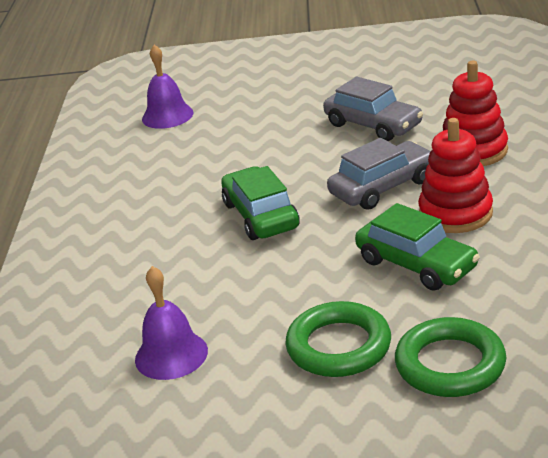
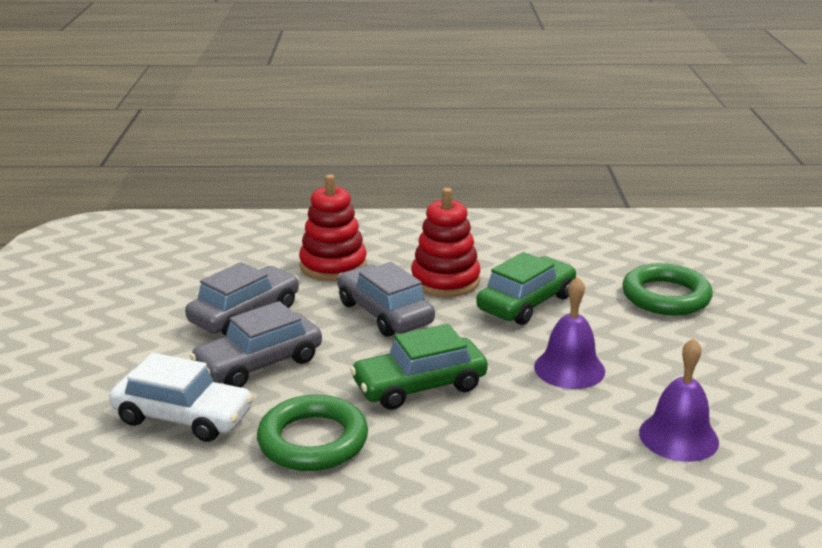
camera: 95 degrees left, 5 degrees down
purple bell [142,45,194,129] -> purple bell moved to [534,276,605,389]
green ring [285,301,391,377] -> green ring moved to [257,395,368,471]
none -> white car [109,353,254,442]
none -> grey car [190,301,322,387]

